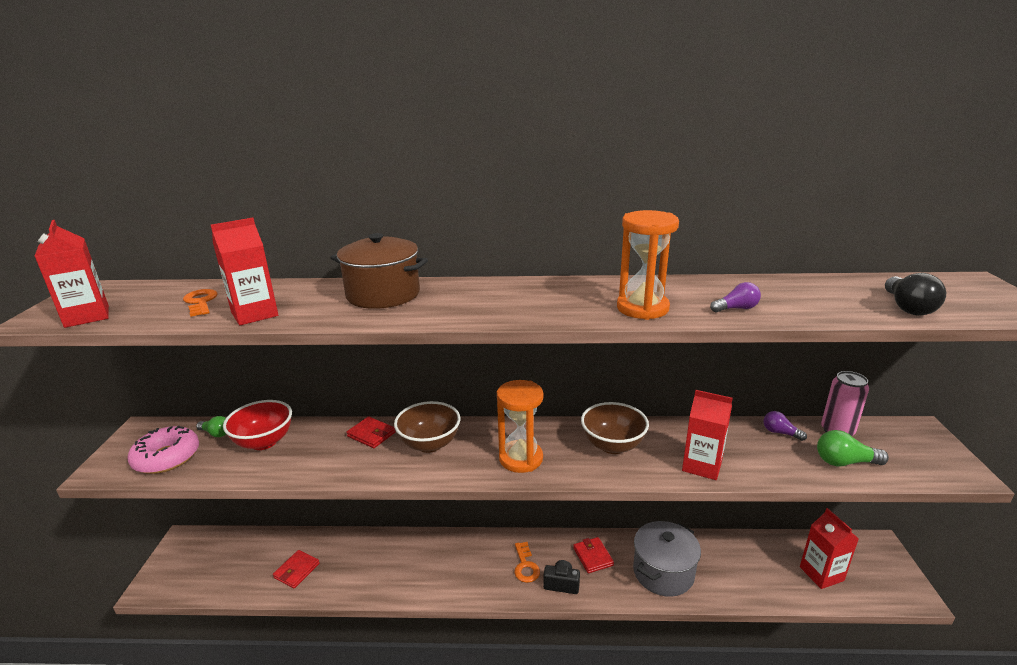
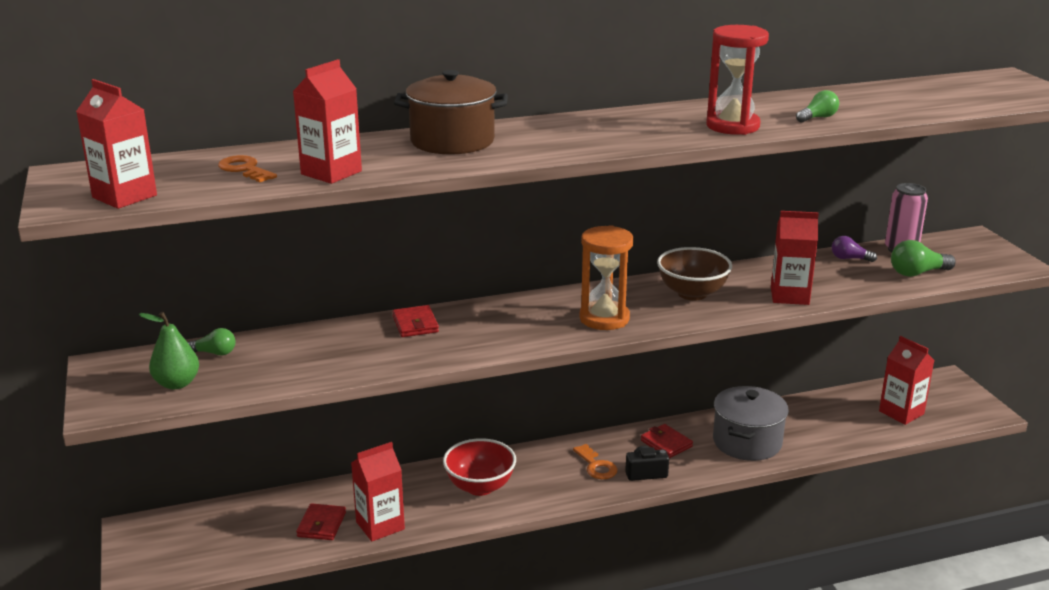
camera: 20 degrees left, 0 degrees up
pink donut [127,426,199,474] -> green pear [139,312,199,389]
red bowl [223,400,292,450] -> red bowl moved to [443,438,516,496]
red wallet [347,416,396,448] -> red wallet turned 60 degrees clockwise [392,305,439,337]
brown bowl [394,401,460,453] -> none
orange hourglass [617,210,679,320] -> red hourglass [706,25,769,135]
purple light bulb [710,282,761,313] -> green light bulb [796,90,839,123]
black light bulb [885,273,946,316] -> none
none -> red carton [351,442,405,541]

